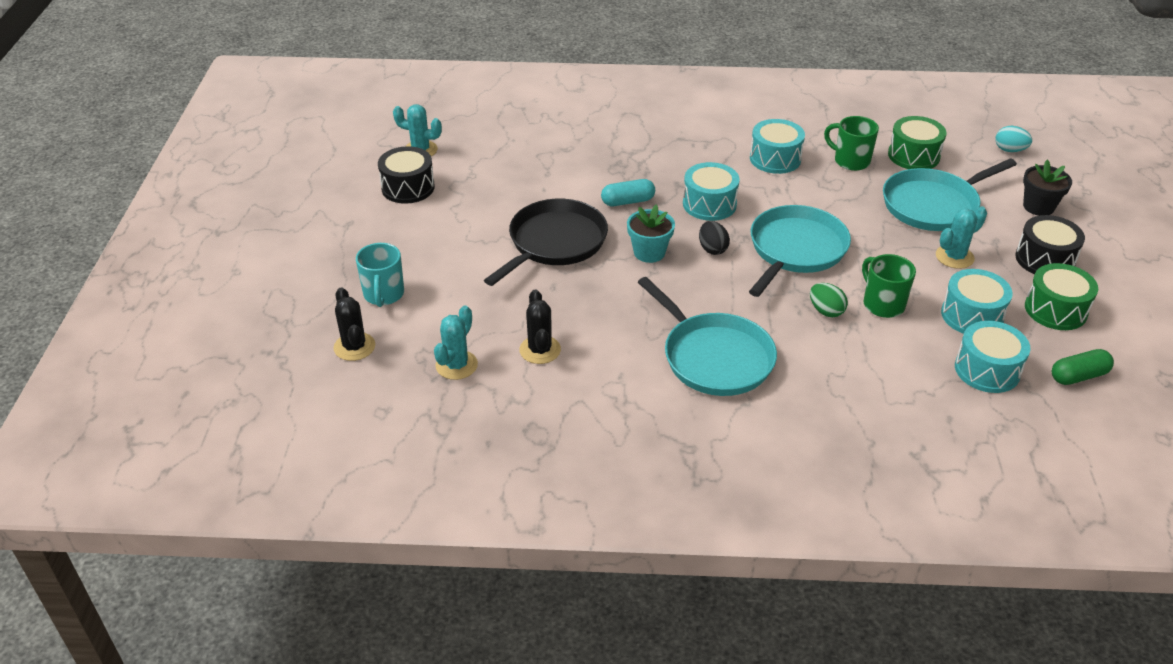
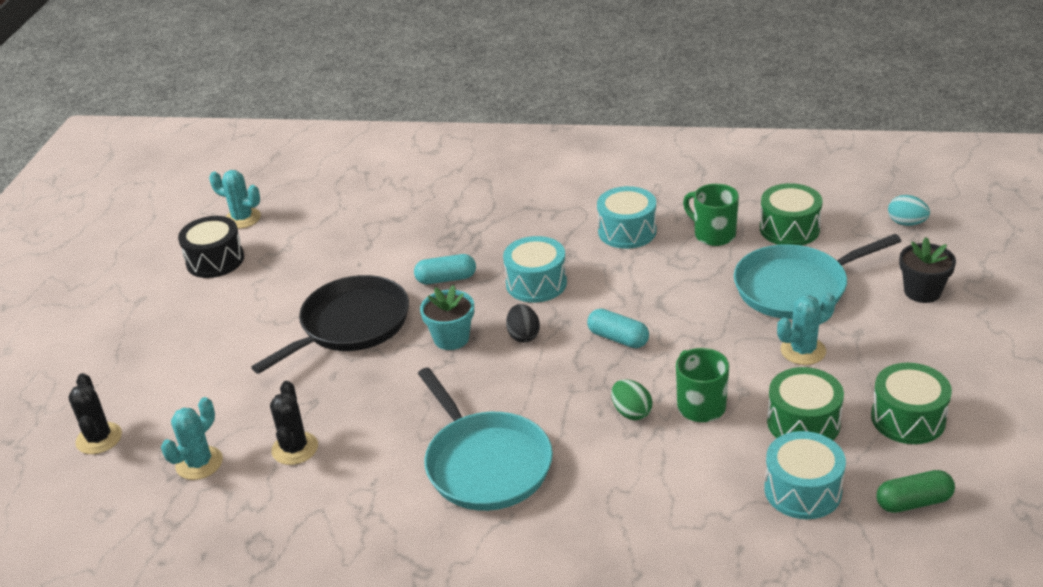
camera: 10 degrees right, 5 degrees down
turquoise mug [356,243,404,307] -> none
turquoise pan [749,205,851,297] -> turquoise capsule [587,309,649,348]
turquoise drum [941,269,1013,334] -> green drum [767,367,844,440]
black drum [1015,215,1085,274] -> none

